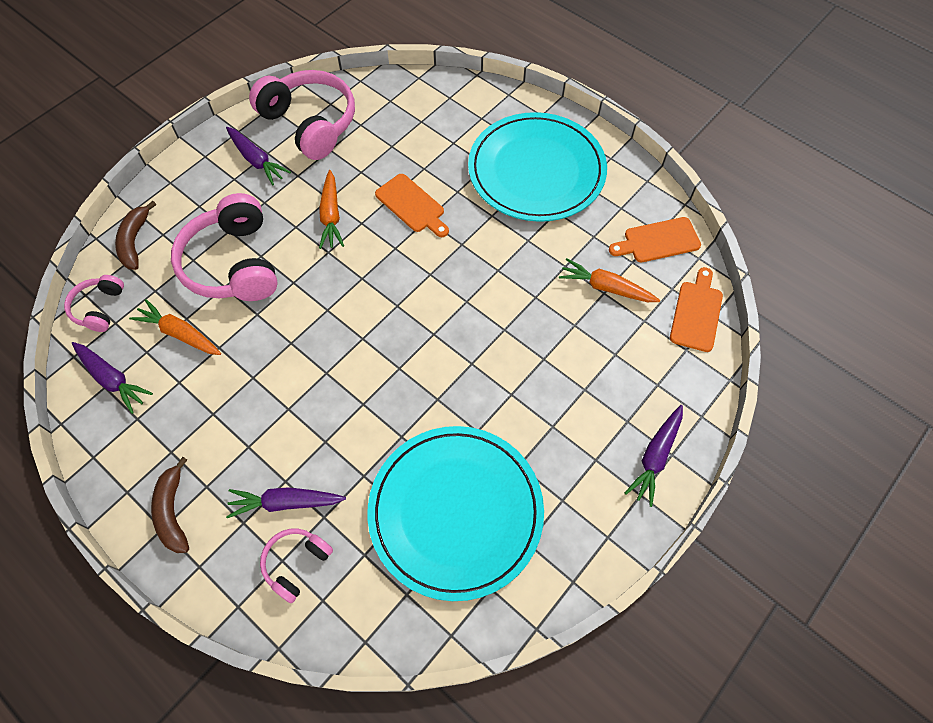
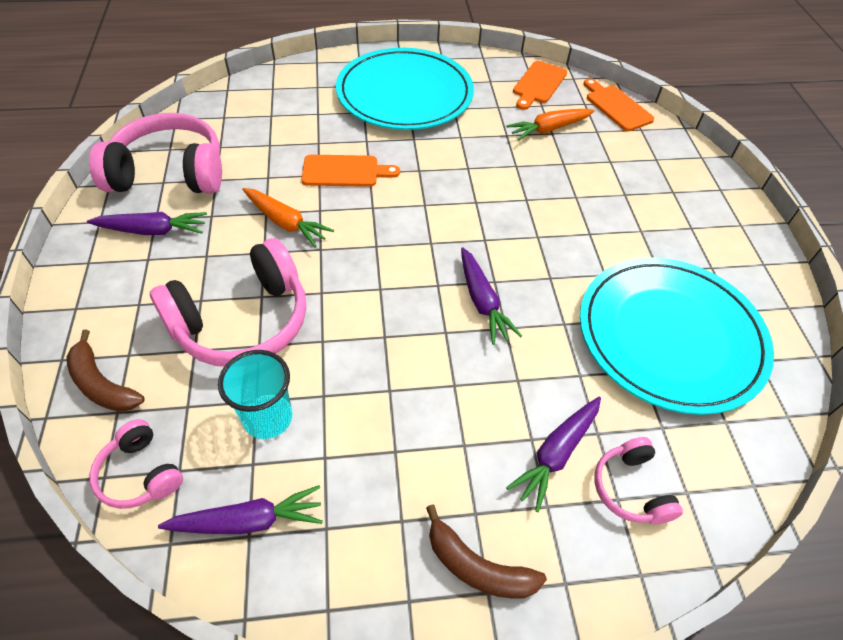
camera: 50 degrees left, 10 degrees down
orange carrot [129,299,221,355] -> turquoise cup [218,350,292,439]
pink headphones [171,193,278,301] -> pink headphones turned 60 degrees counterclockwise [150,238,306,367]
purple carrot [625,405,683,507] -> purple carrot moved to [461,247,522,345]

